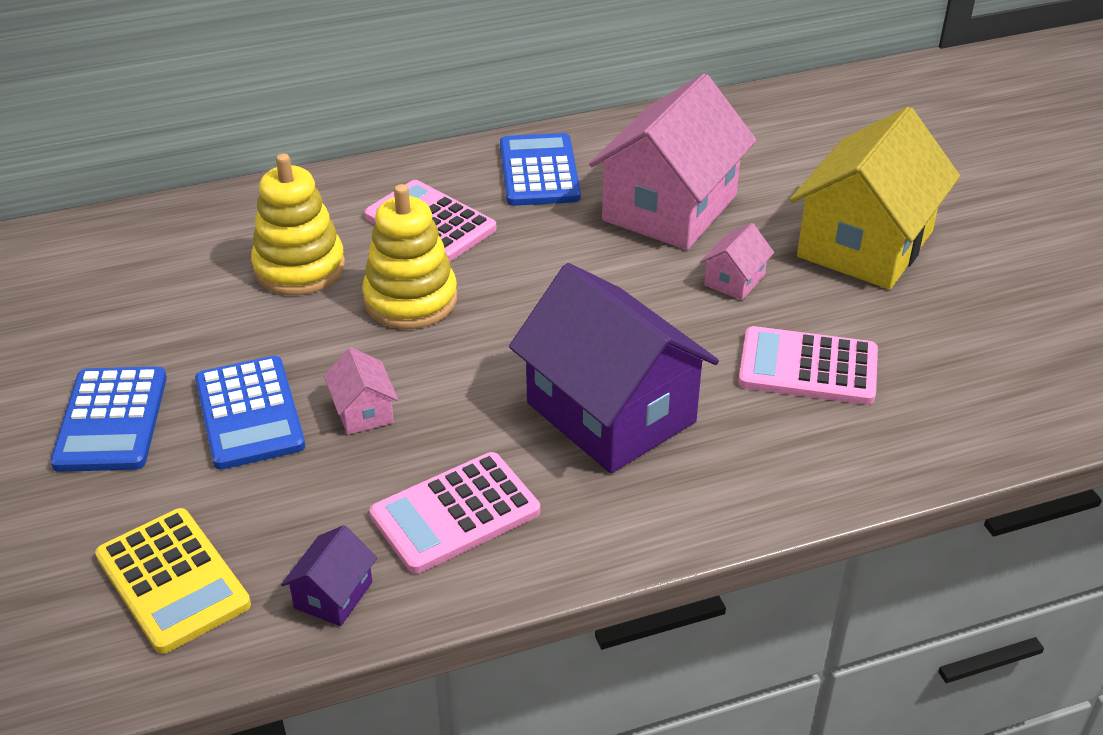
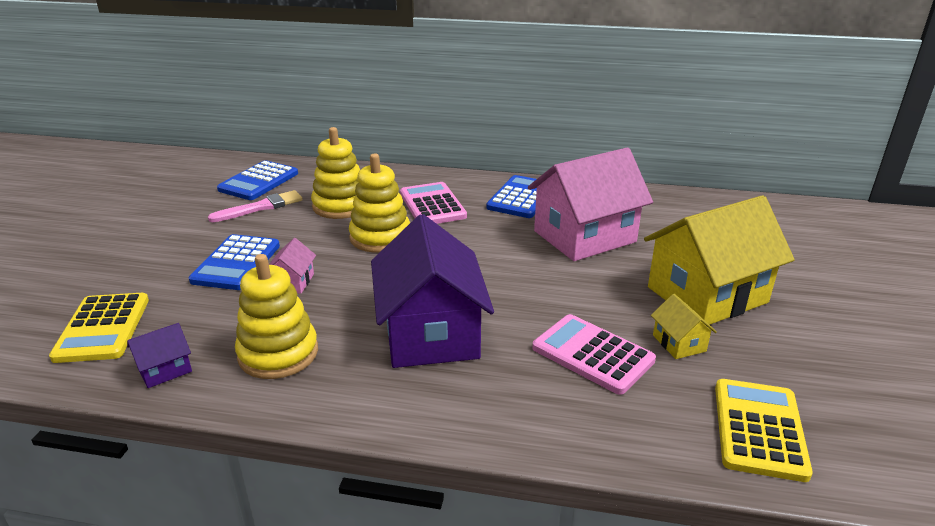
camera: 30 degrees right, 10 degrees down
blue calculator [50,366,167,472] -> blue calculator moved to [217,160,298,200]
pink calculator [370,452,540,574] -> yellow stacking toy [235,254,318,379]
pink house [700,223,774,300] -> none
none -> pink brush [208,190,303,222]
none -> yellow house [651,294,717,359]
none -> yellow calculator [715,379,813,482]

